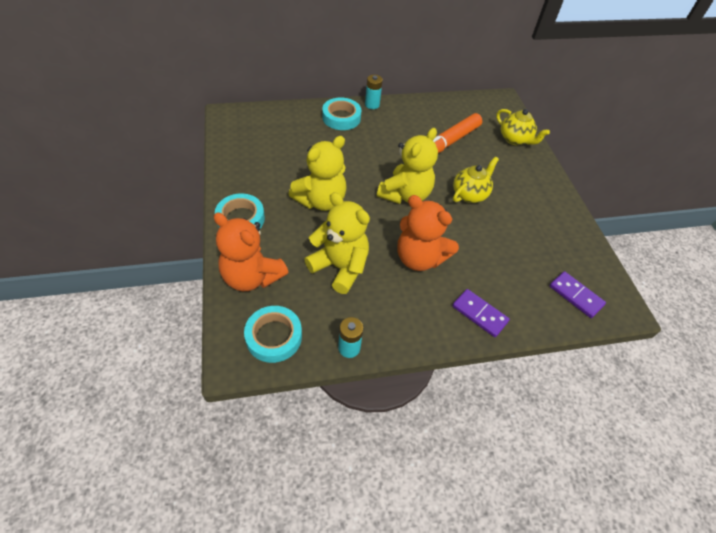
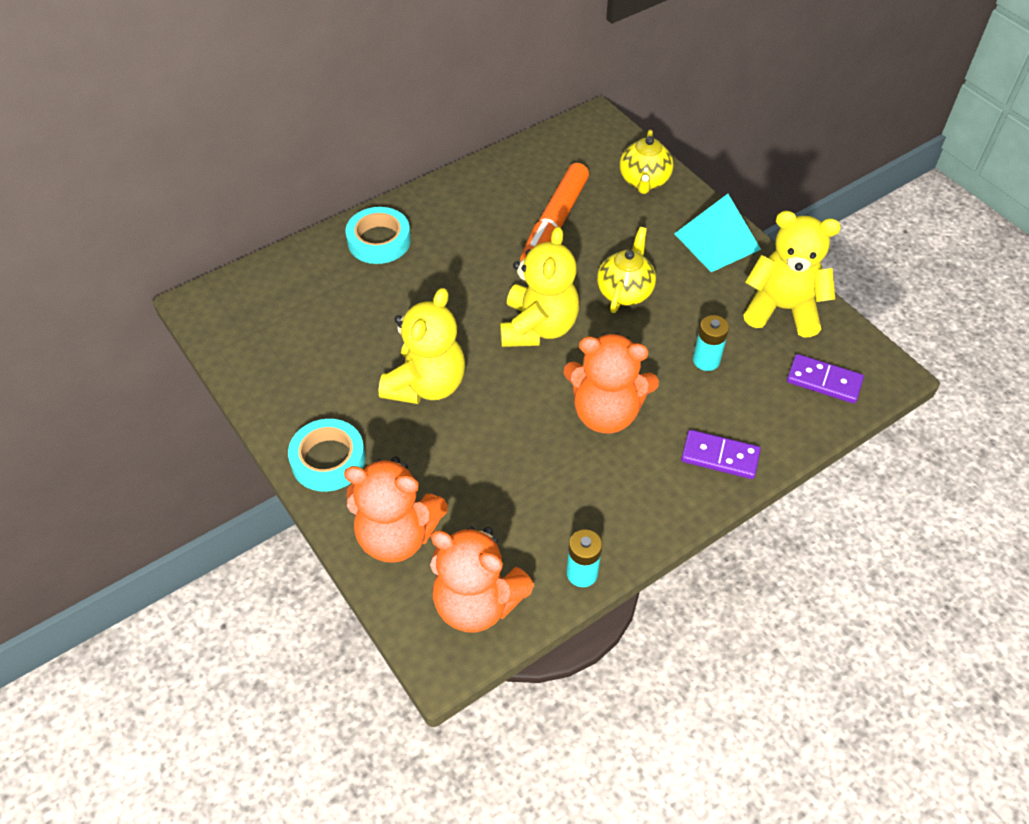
camera: 20 degrees left, 0 degrees up
turquoise tape [244,306,302,363] -> orange teddy bear [430,526,534,633]
yellow teddy bear [304,192,370,294] -> yellow teddy bear moved to [744,211,841,337]
turquoise battery [365,75,383,109] -> turquoise battery moved to [693,315,729,371]
yellow teapot [496,109,550,145] -> yellow teapot turned 75 degrees clockwise [620,130,673,194]
none -> turquoise pyramid [674,194,761,272]

